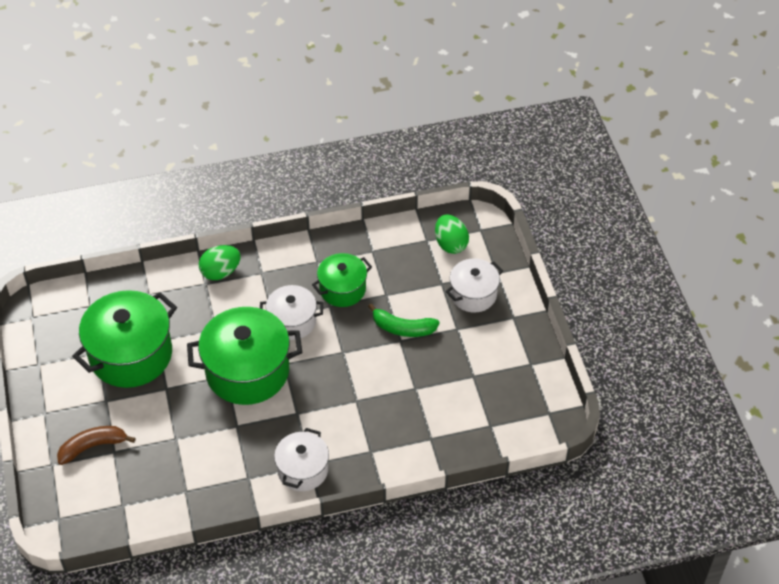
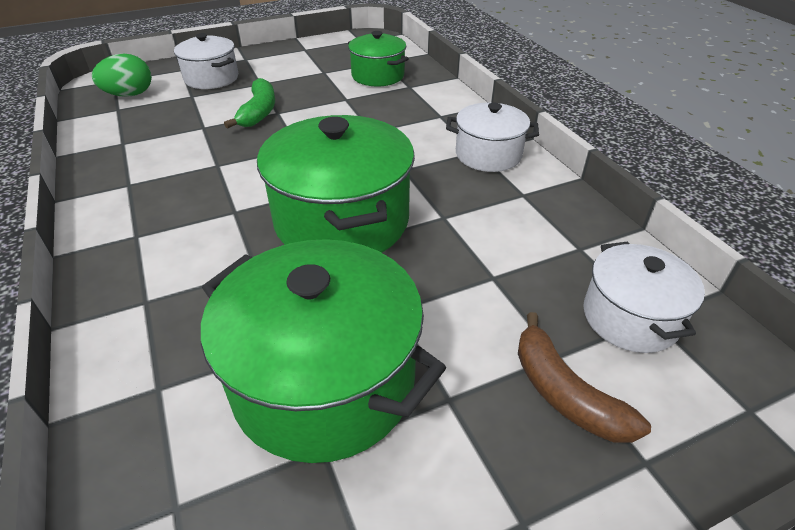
camera: 100 degrees left, 10 degrees down
green egg [199,245,241,280] -> none
white pot [260,285,323,340] -> white pot moved to [583,242,705,353]
green pot [312,253,372,307] -> green pot moved to [348,31,409,87]

